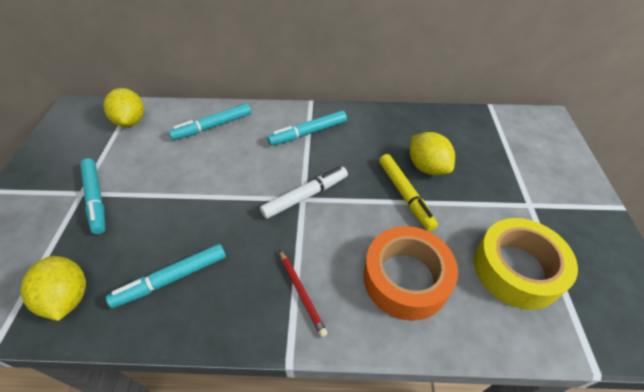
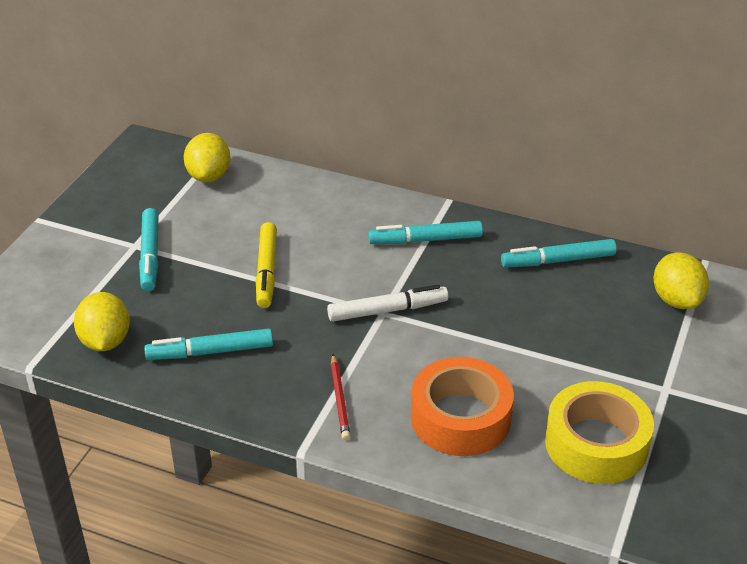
camera: 20 degrees right, 10 degrees down
turquoise marker [169,103,251,140] -> turquoise marker moved to [501,239,617,268]
yellow marker [379,154,438,231] -> yellow marker moved to [256,222,277,308]
yellow lemon [410,132,455,175] -> yellow lemon moved to [654,252,709,309]

